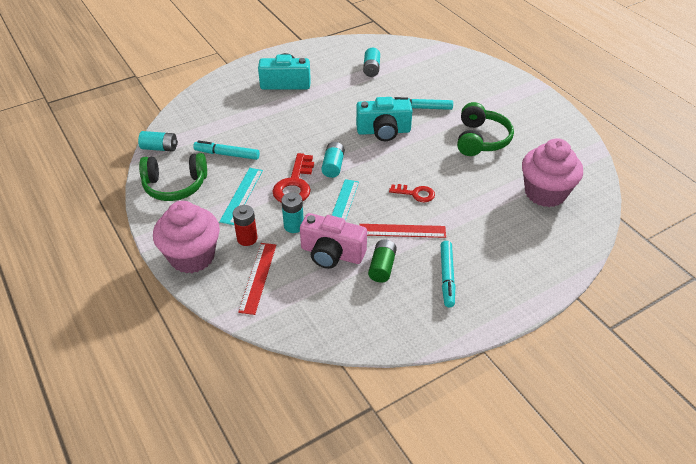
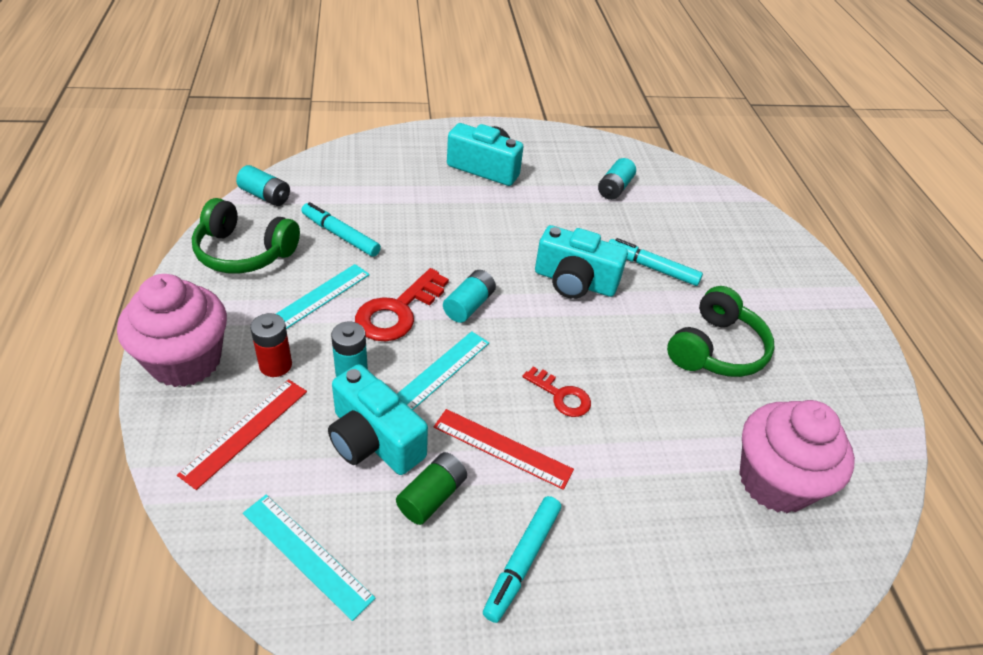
camera: 20 degrees right, 0 degrees up
pink camera [300,213,367,269] -> turquoise camera [328,364,428,475]
none -> turquoise ruler [243,495,375,621]

